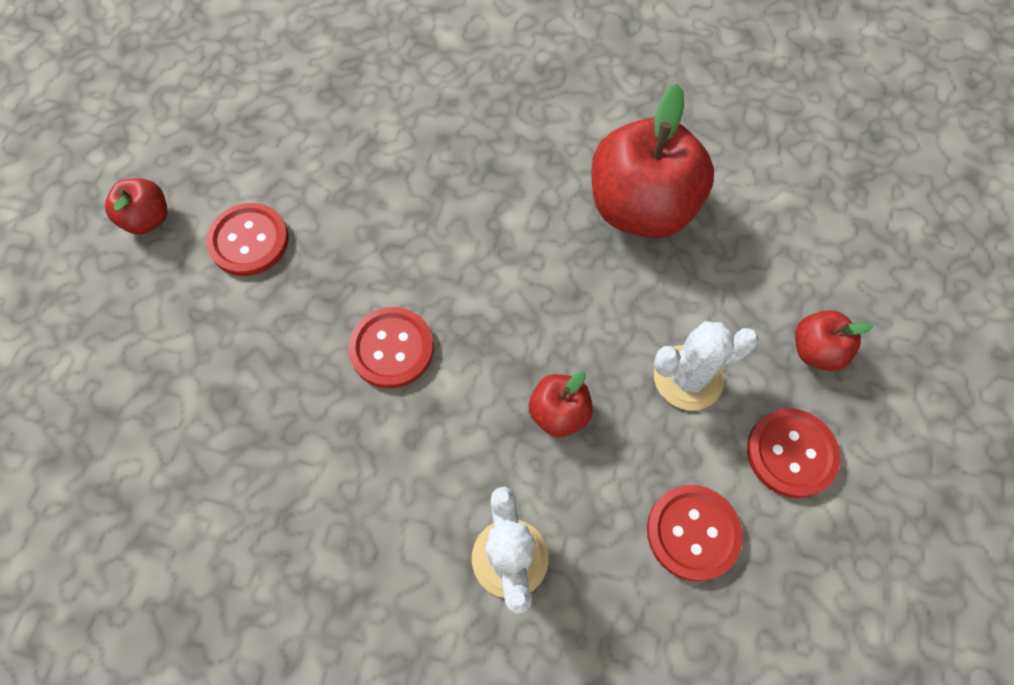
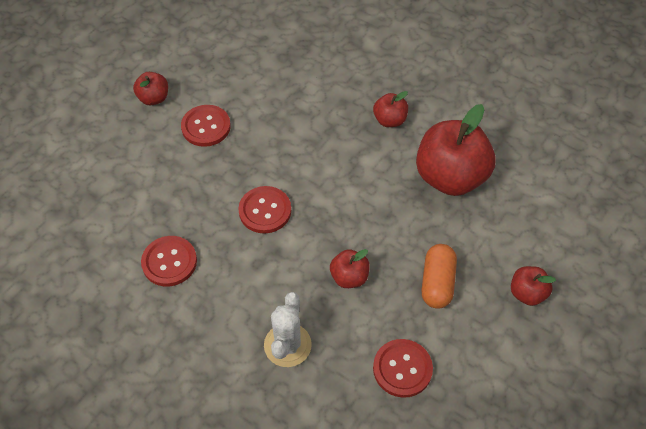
camera: 20 degrees right, 10 degrees down
white cactus [654,321,759,411] -> orange capsule [422,244,457,309]
red button [747,408,841,498] -> red button moved to [141,236,197,286]
none -> red apple [373,91,408,127]

